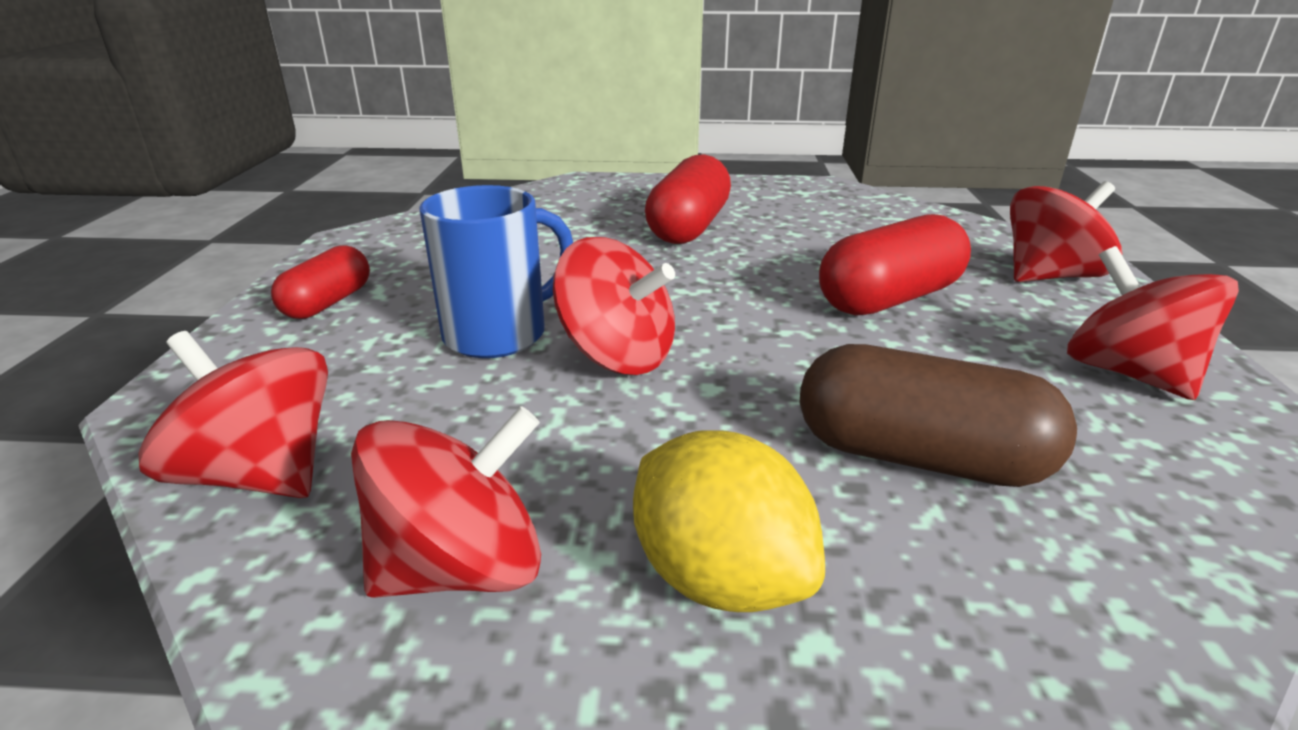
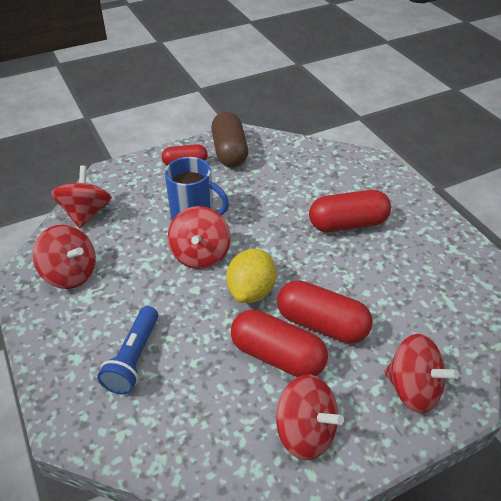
camera: 60 degrees right, 15 degrees up
yellow lemon [633,430,825,612] -> yellow lemon moved to [226,249,276,303]
brown capsule [800,344,1077,487] -> brown capsule moved to [211,112,248,167]
red spinning top [1067,246,1239,400] -> red spinning top turned 90 degrees clockwise [276,375,344,460]
none -> blue flashlight [97,306,158,394]
none -> red capsule [231,310,328,377]

